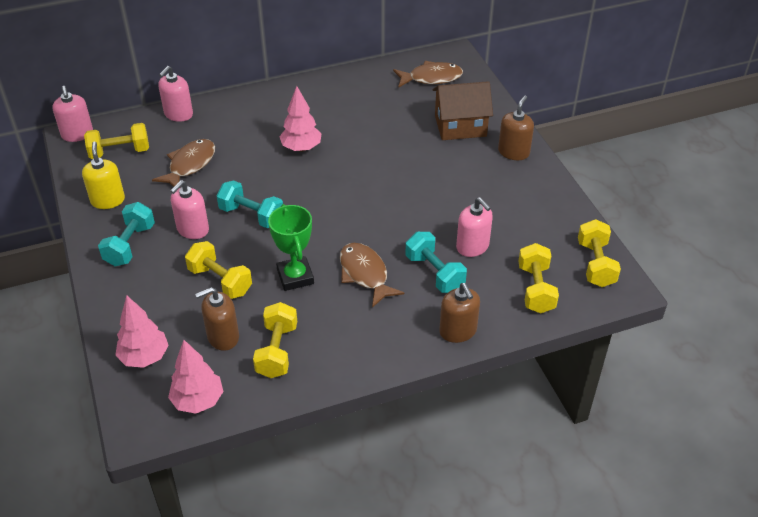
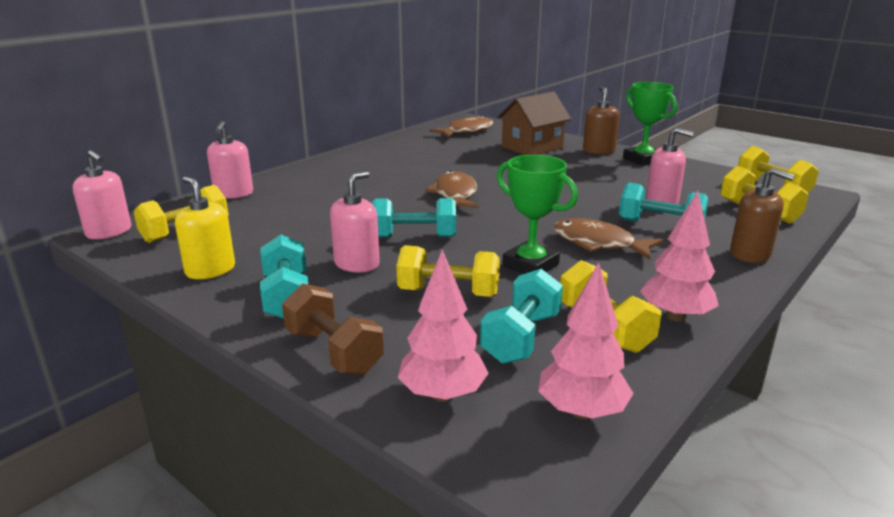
camera: 30 degrees left, 20 degrees down
brown fish [152,139,215,187] -> brown fish moved to [425,170,479,208]
pink soap dispenser [170,180,209,239] -> pink soap dispenser turned 150 degrees counterclockwise [330,171,380,272]
brown soap dispenser [195,287,239,351] -> turquoise dumbbell [480,269,563,364]
pink tree [279,86,322,152] -> pink tree moved to [640,191,719,322]
none -> brown dumbbell [282,283,384,375]
none -> green trophy [623,82,677,166]

